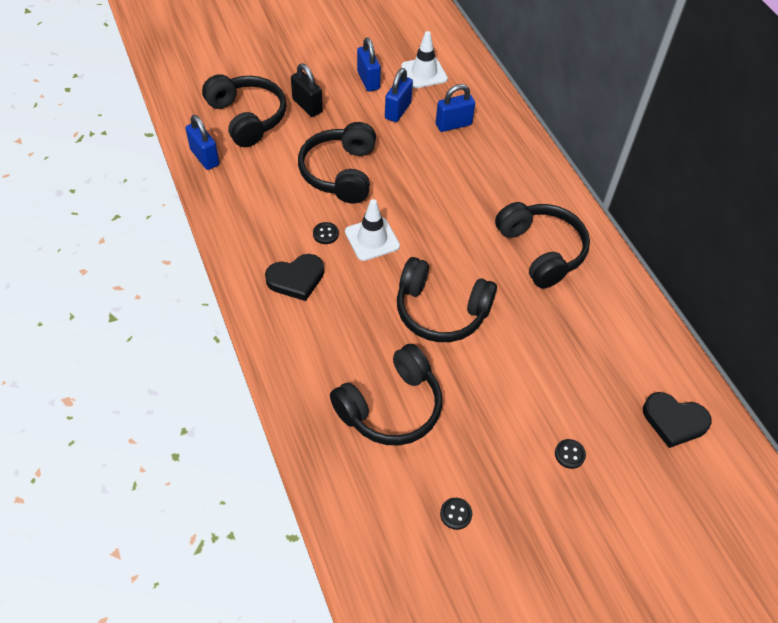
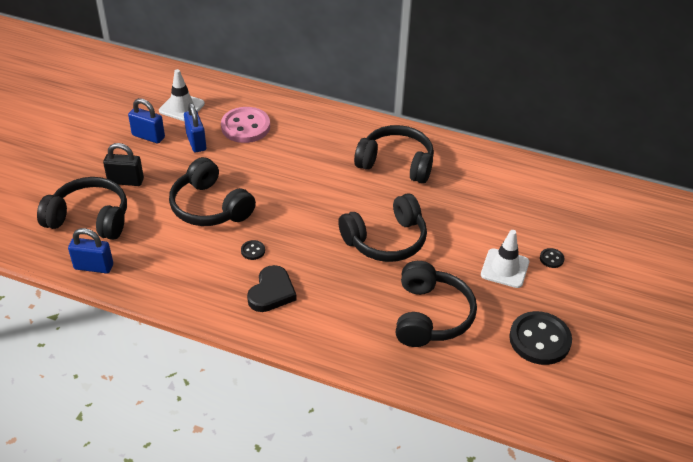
camera: 45 degrees left, 10 degrees down
white traffic cone [345,199,400,261] -> white traffic cone moved to [481,230,529,288]
blue padlock [436,84,475,132] -> pink button [221,107,270,143]
black button [440,498,472,530] -> black button [509,311,572,365], size x2.33
black heart [643,392,712,448] -> none

